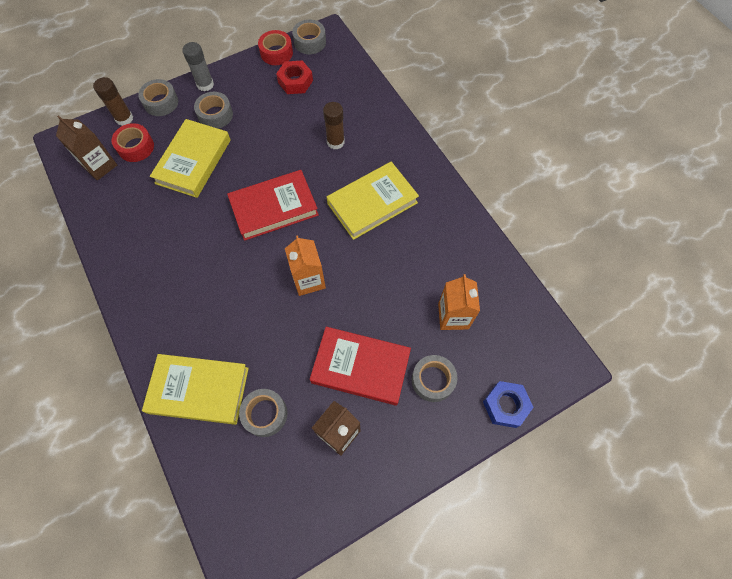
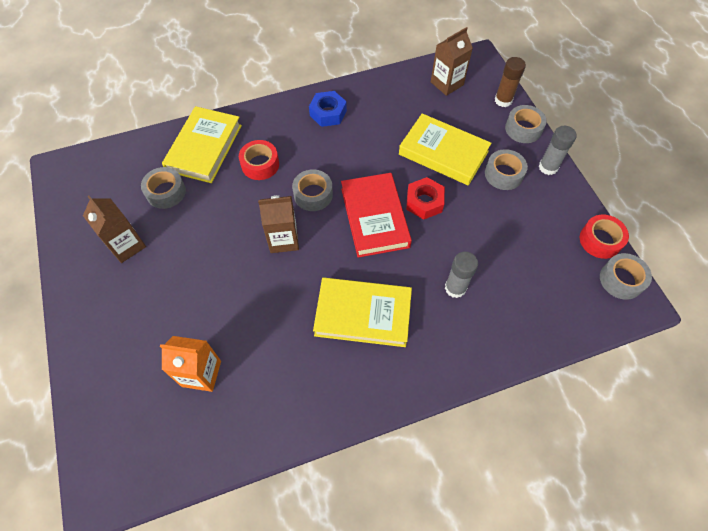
camera: 100 degrees right, 5 degrees down
red tape [112,123,154,162] -> red tape moved to [239,140,279,180]
red nut [276,60,313,94] -> red nut moved to [406,177,445,220]
orange carton [285,235,326,296] -> brown carton [258,195,299,253]
red book [310,327,411,406] -> none
brown glue stick [323,102,345,150] -> grey glue stick [445,252,478,298]
yellow book [327,162,419,240] -> yellow book turned 60 degrees counterclockwise [313,277,412,347]
grey tape [412,355,458,402] -> grey tape moved to [292,169,333,211]
blue nut [483,381,534,428] -> blue nut moved to [309,91,347,127]

